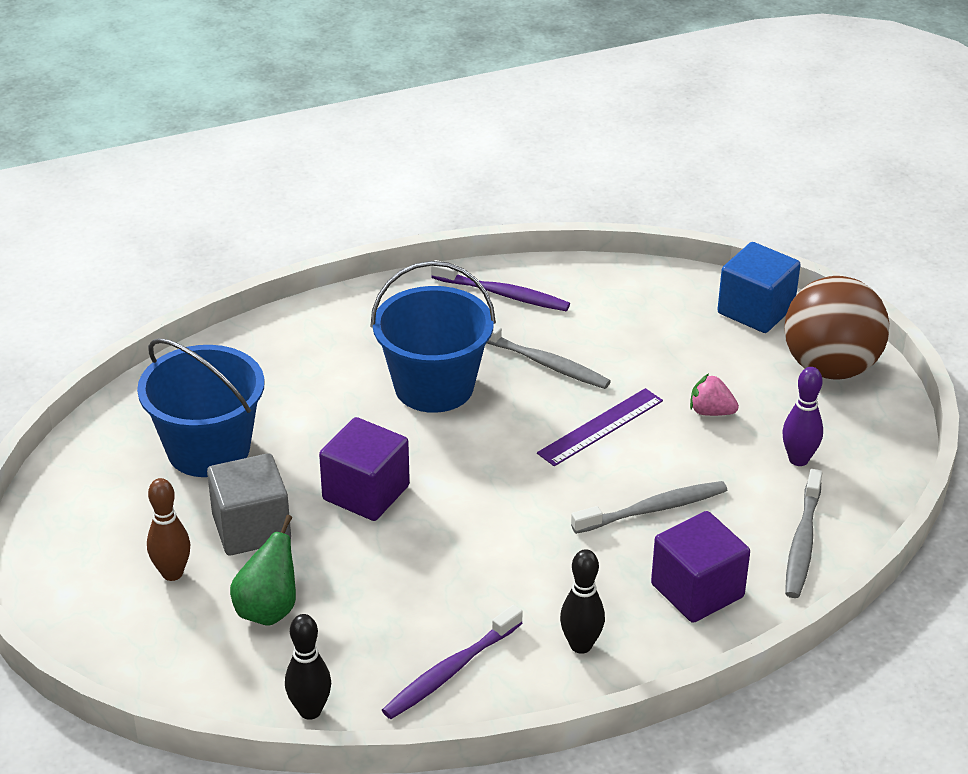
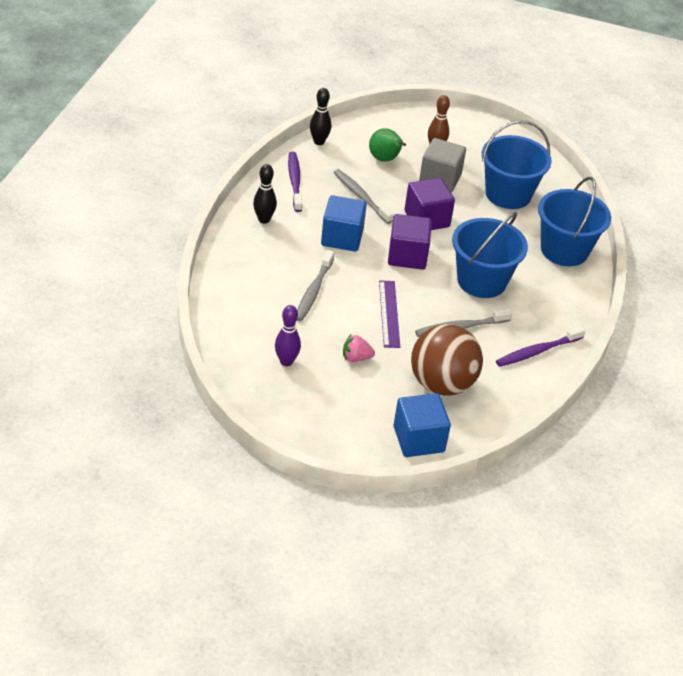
camera: 125 degrees right, 5 degrees up
purple cube [651,511,750,623] -> purple cube moved to [388,214,432,270]
pink strawberry [690,374,739,416] -> pink strawberry turned 150 degrees counterclockwise [343,334,375,362]
brown ball [785,276,890,379] -> brown ball moved to [411,324,483,396]
grey toothbrush [785,469,823,598] -> grey toothbrush moved to [333,169,394,224]
none -> blue cube [321,195,367,252]
none -> blue bucket [538,177,611,266]

